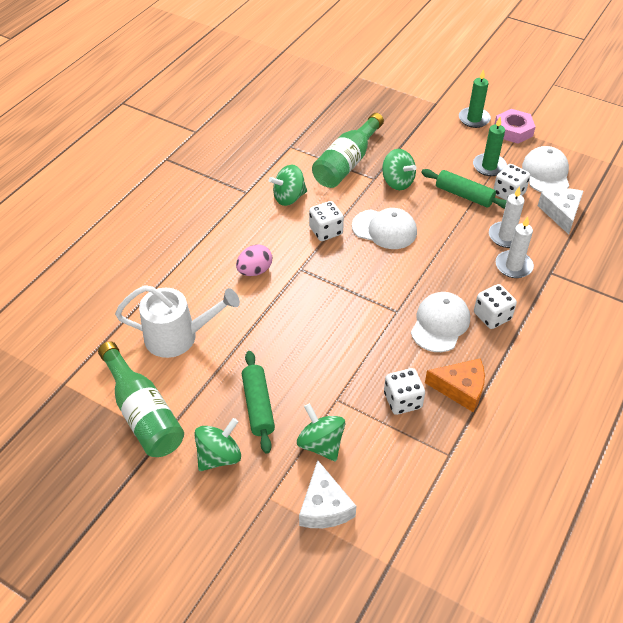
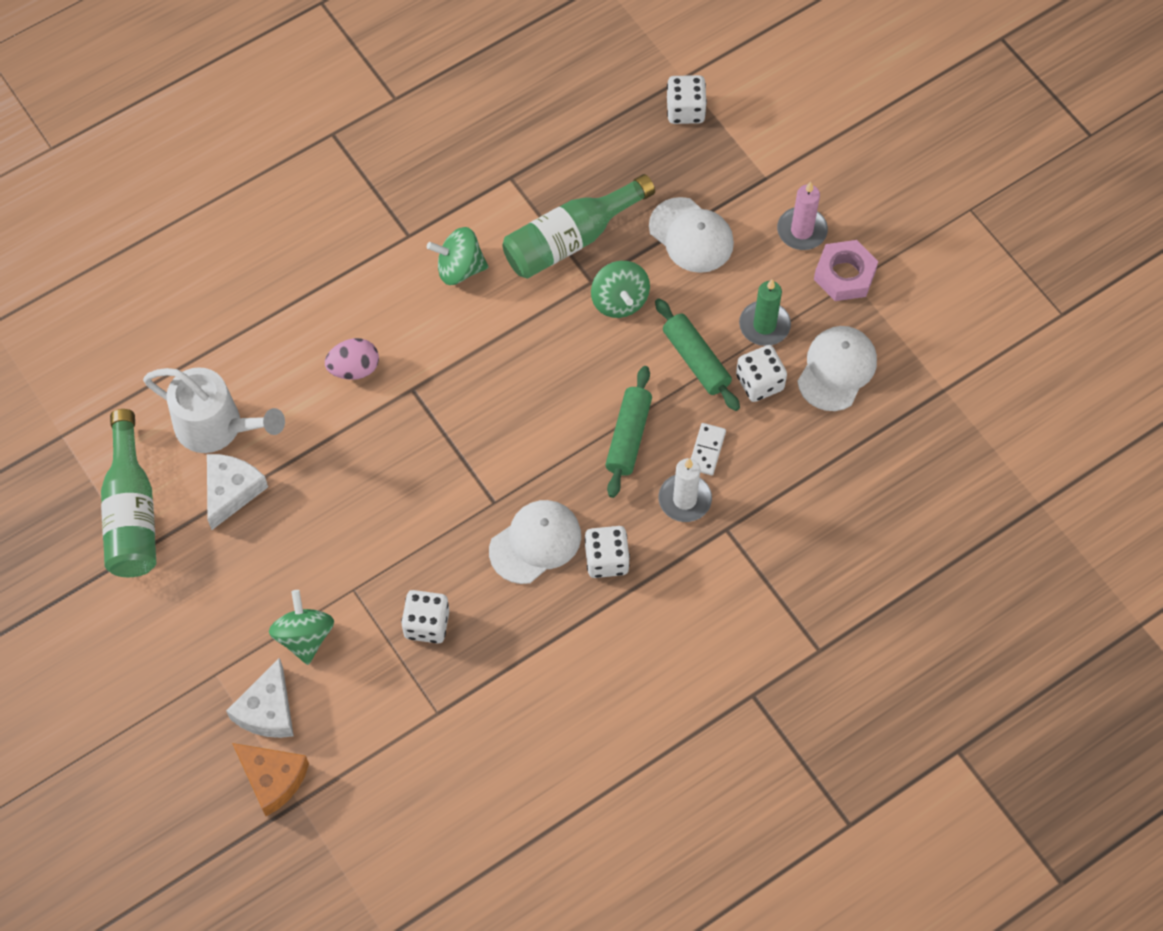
camera: 25 degrees right, 15 degrees up
green spinning top [194,418,241,471] -> none
green rolling pin [242,351,275,454] -> green rolling pin moved to [605,366,652,498]
white dice [309,201,344,241] -> white dice moved to [667,75,707,124]
white cap [352,208,417,249] -> white cap moved to [649,197,734,273]
orange cheese [425,358,485,412] -> orange cheese moved to [232,743,309,816]
green candle [459,69,491,128] -> pink candle [777,182,828,250]
white candle [489,186,525,248] -> white domino [691,423,726,475]
white cheese [538,188,583,235] -> white cheese moved to [207,454,268,530]

